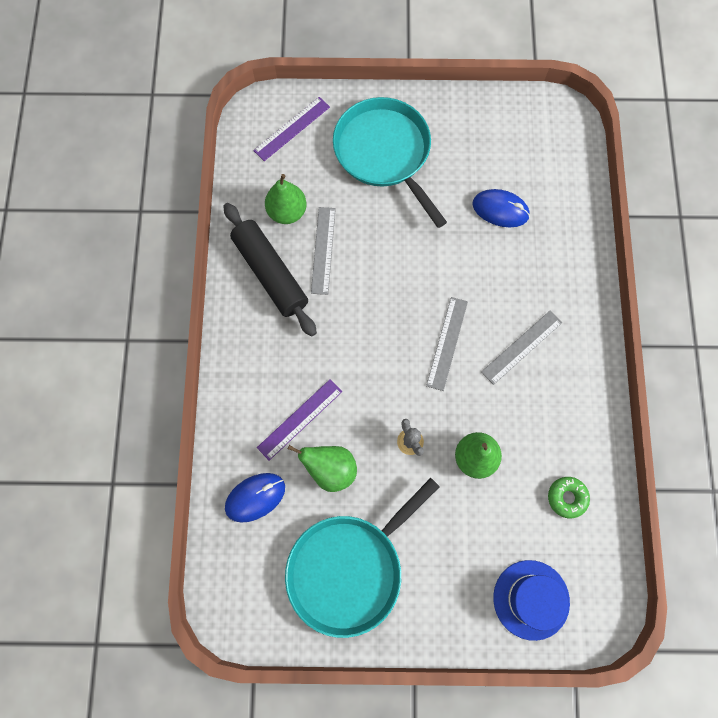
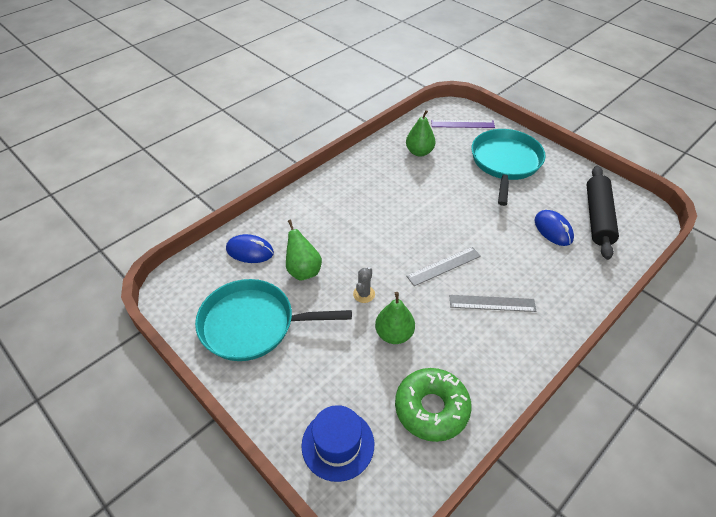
camera: 45 degrees right, 25 degrees down
black rolling pin [223,203,317,336] -> black rolling pin moved to [587,166,619,260]
purple ruler [257,379,342,461] -> none
grey ruler [311,207,336,295] -> none
green donut [548,477,590,518] -> green donut [395,368,472,442], size x1.93

